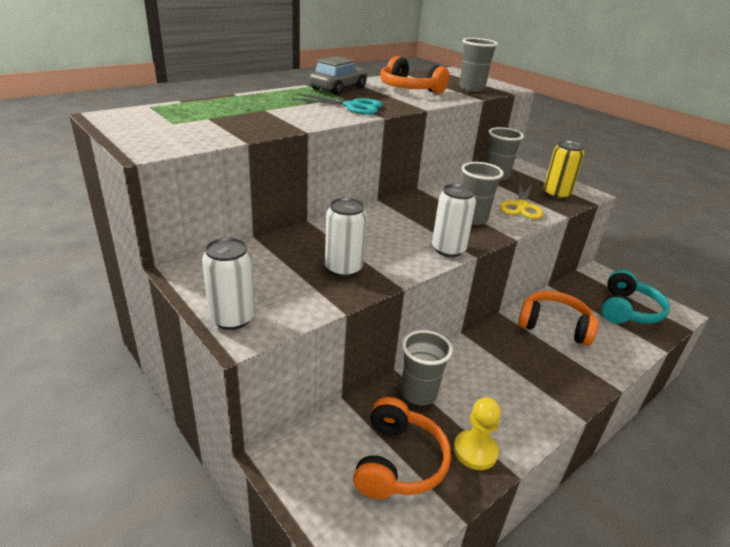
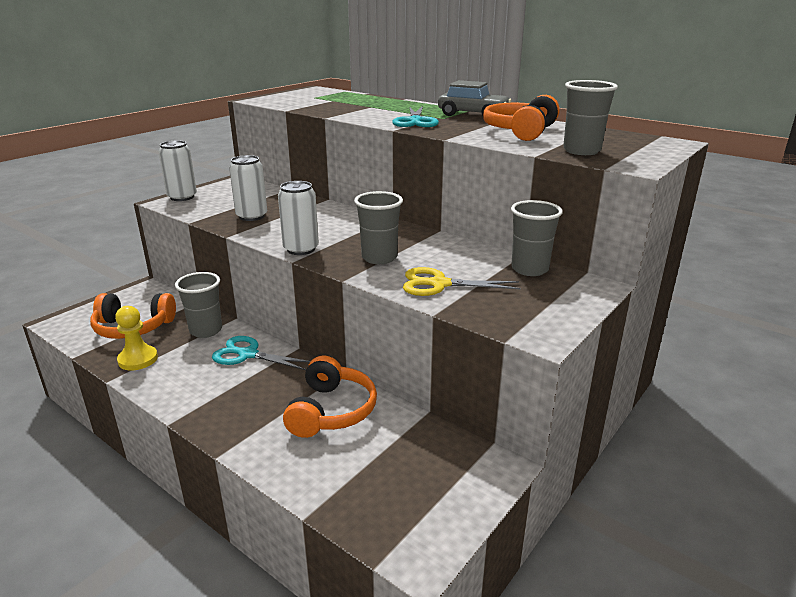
camera: 80 degrees right, 5 degrees down
yellow can [543,140,584,200] -> none
turquoise headphones [601,270,670,324] -> none
none -> turquoise scissors [212,336,310,370]

